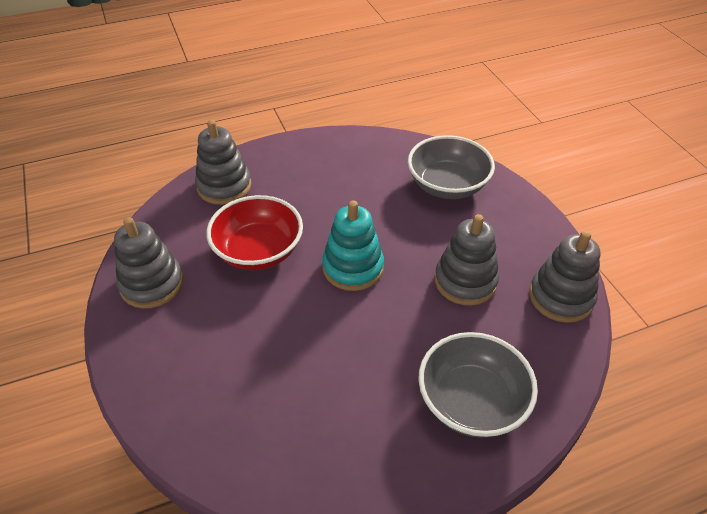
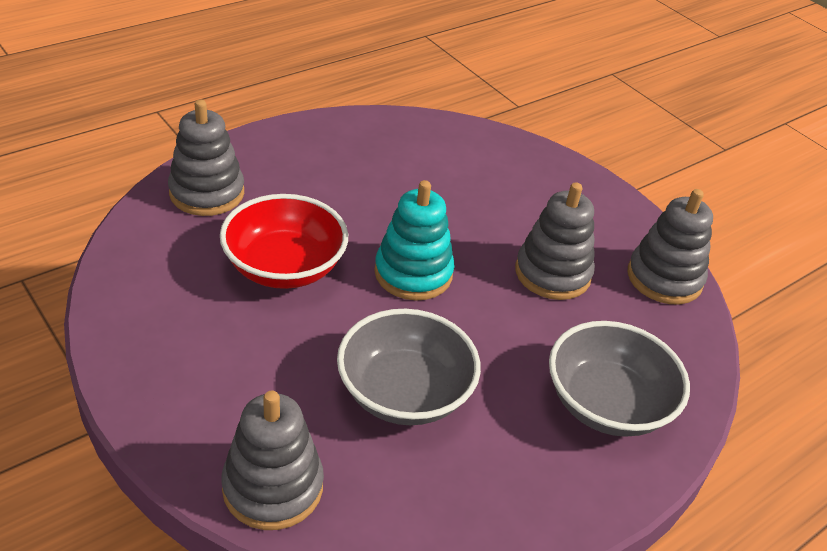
camera: 20 degrees left, 5 degrees down
grey stacking toy [114,217,183,309] -> grey stacking toy moved to [221,390,324,530]
grey bowl [408,135,495,199] -> grey bowl moved to [337,309,481,425]

